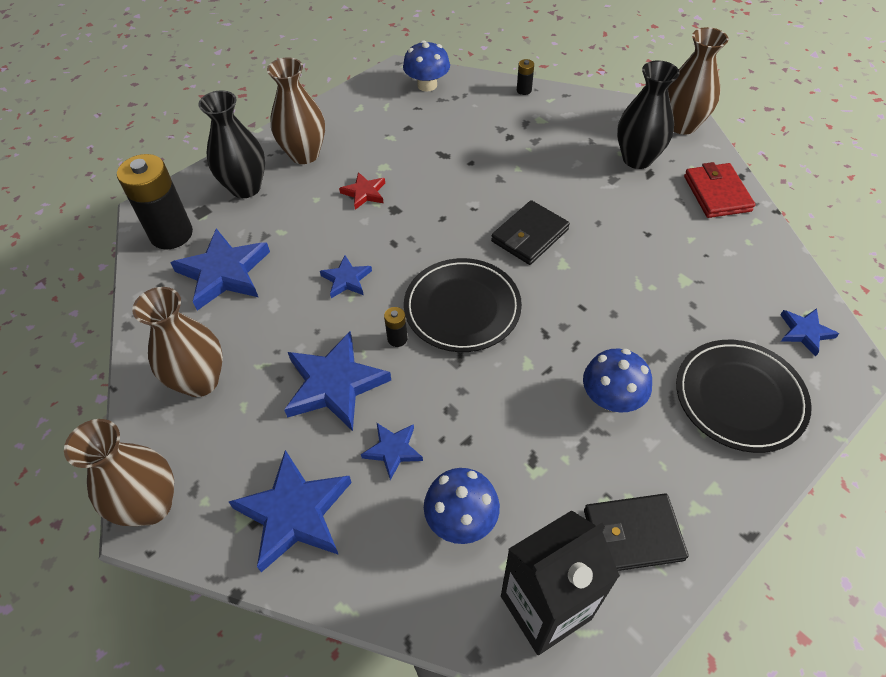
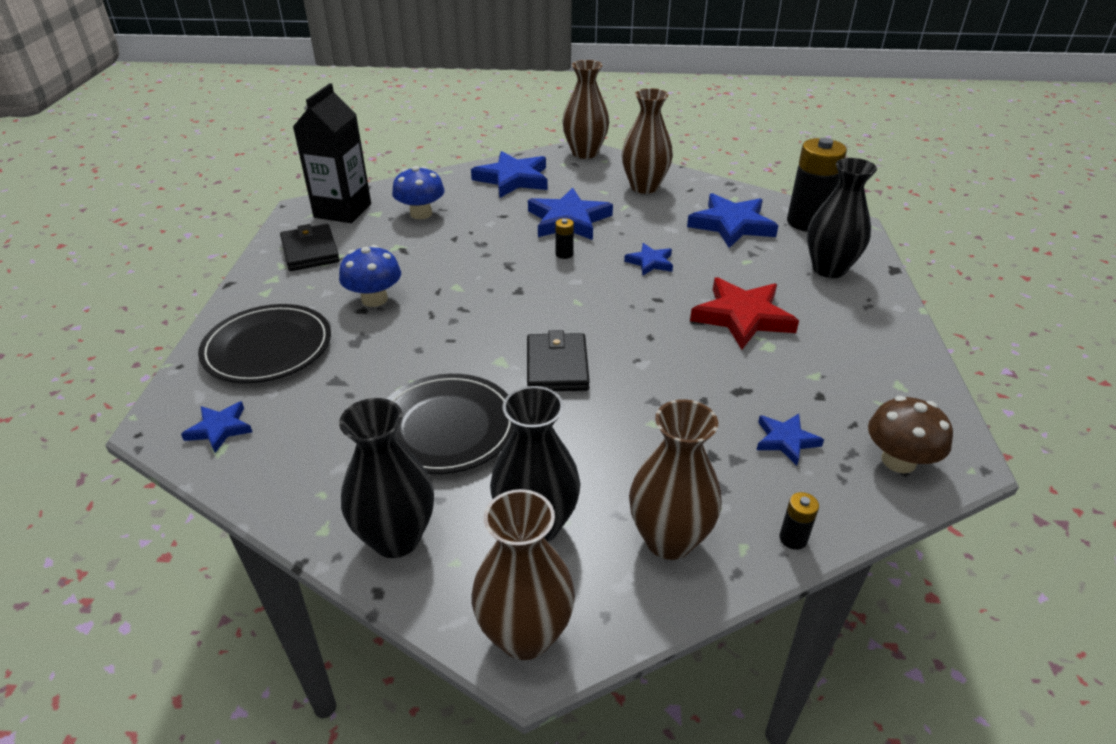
camera: 135 degrees right, 15 degrees down
brown vase [267,57,325,164] -> brown vase moved to [629,399,722,560]
red star [339,172,385,210] -> red star [690,277,799,350], size x1.87
blue star [361,423,423,480] -> blue star moved to [757,414,824,466]
blue mushroom [403,40,450,92] -> brown mushroom [868,396,953,473]
black plate [404,258,522,352] -> black plate moved to [387,374,515,474]
black wallet [584,494,689,571] -> black wallet turned 60 degrees counterclockwise [280,224,340,271]
red wallet [684,162,755,218] -> black vase [339,398,434,558]

